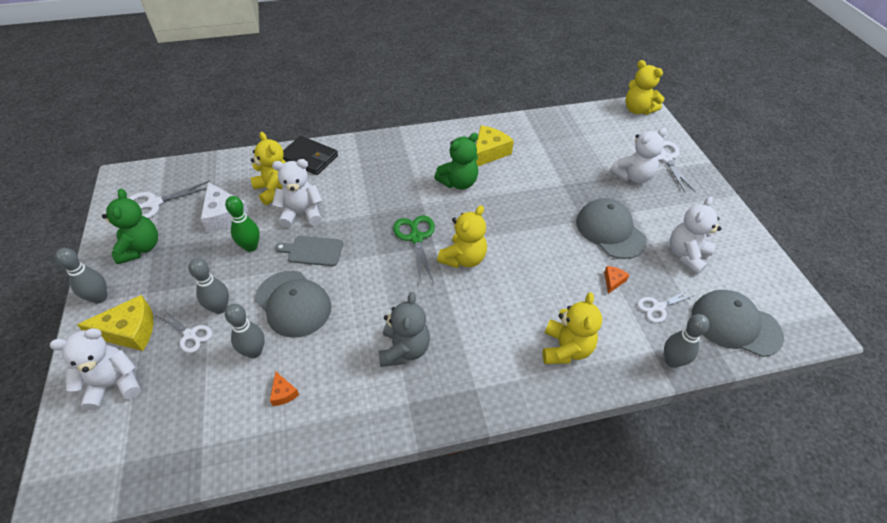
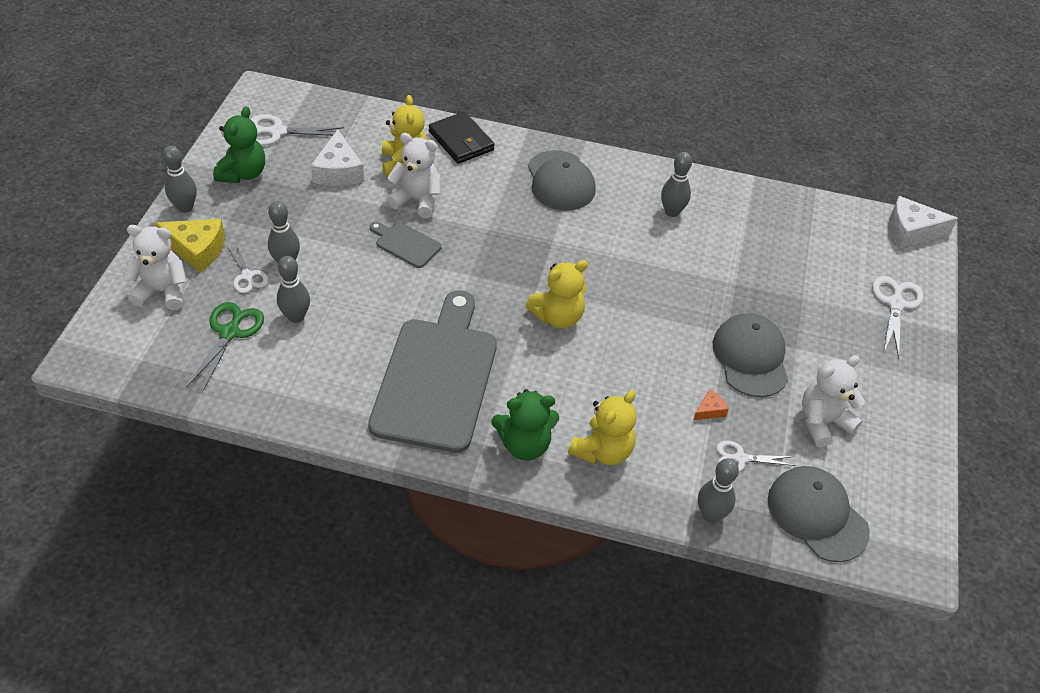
camera: 25 degrees right, 0 degrees up
green bowling pin [225,196,260,252] -> none
grey cap [255,271,331,338] -> grey cap moved to [528,150,596,211]
orange cheese [270,371,299,406] -> none
grey teddy bear [379,292,430,367] -> grey cutting board [368,290,497,453]
green scissors [393,215,435,284] -> green scissors moved to [186,302,264,393]
green teddy bear [434,133,478,190] -> green teddy bear moved to [491,389,559,460]
yellow cheese [476,125,514,166] -> grey bowling pin [661,152,692,217]
white teddy bear [610,128,667,183] -> none
yellow teddy bear [625,60,664,115] -> white cheese [889,196,958,248]

